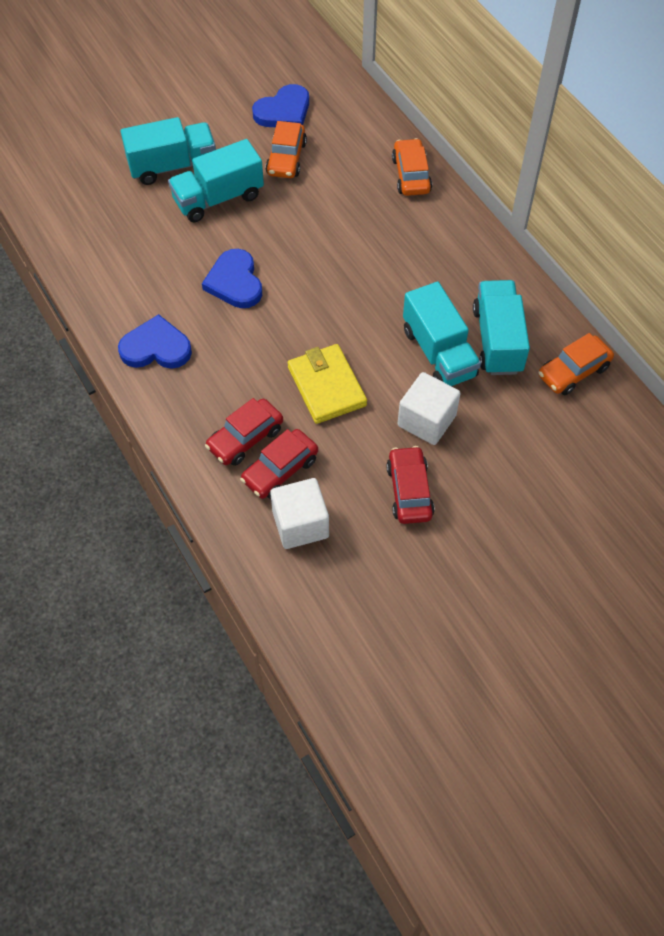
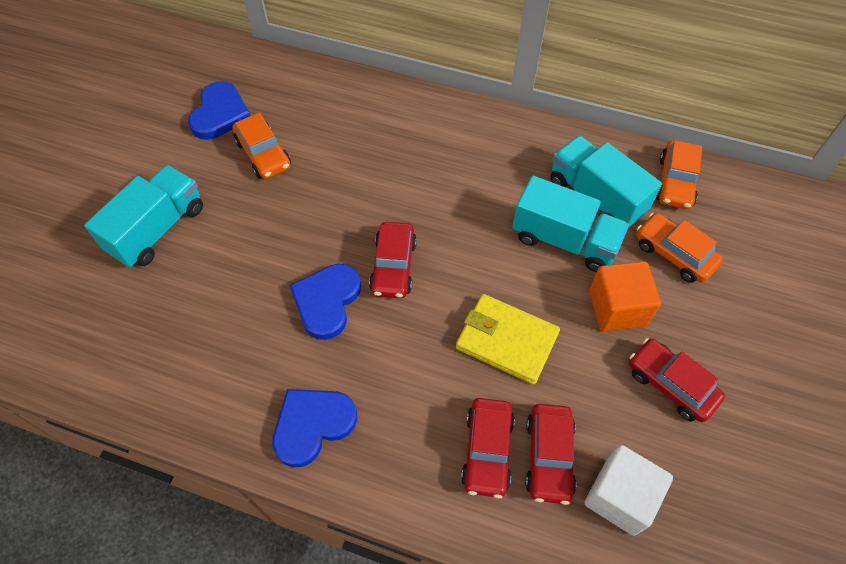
camera: 40 degrees left, 0 degrees up
turquoise truck [168,139,264,222] -> none
blue heart [202,249,262,308] -> blue heart turned 75 degrees clockwise [289,264,361,340]
orange car [392,138,432,196] -> orange car moved to [636,213,723,283]
white cube [398,372,461,445] -> orange cube [589,261,661,331]
none -> red car [369,222,417,298]

